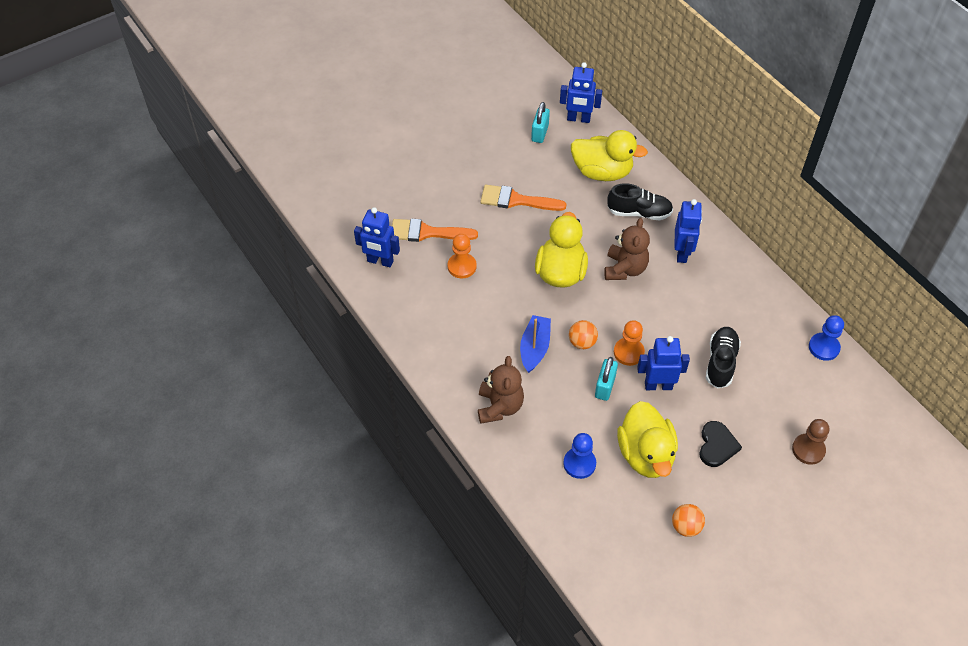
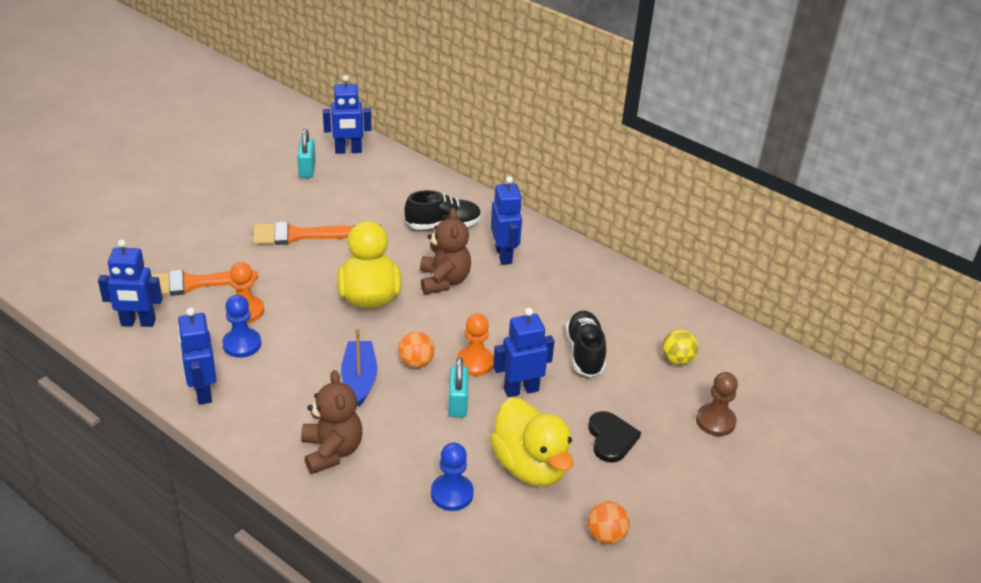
camera: 20 degrees left, 15 degrees down
yellow duck [571,130,648,181] -> none
blue pawn [809,315,844,361] -> blue pawn moved to [222,295,261,358]
none -> blue robot [177,308,217,405]
none -> yellow ball [662,330,698,365]

